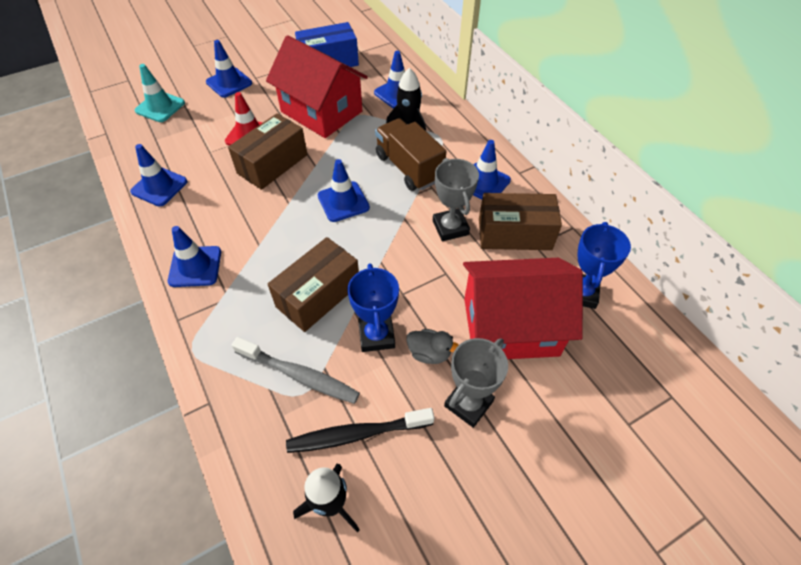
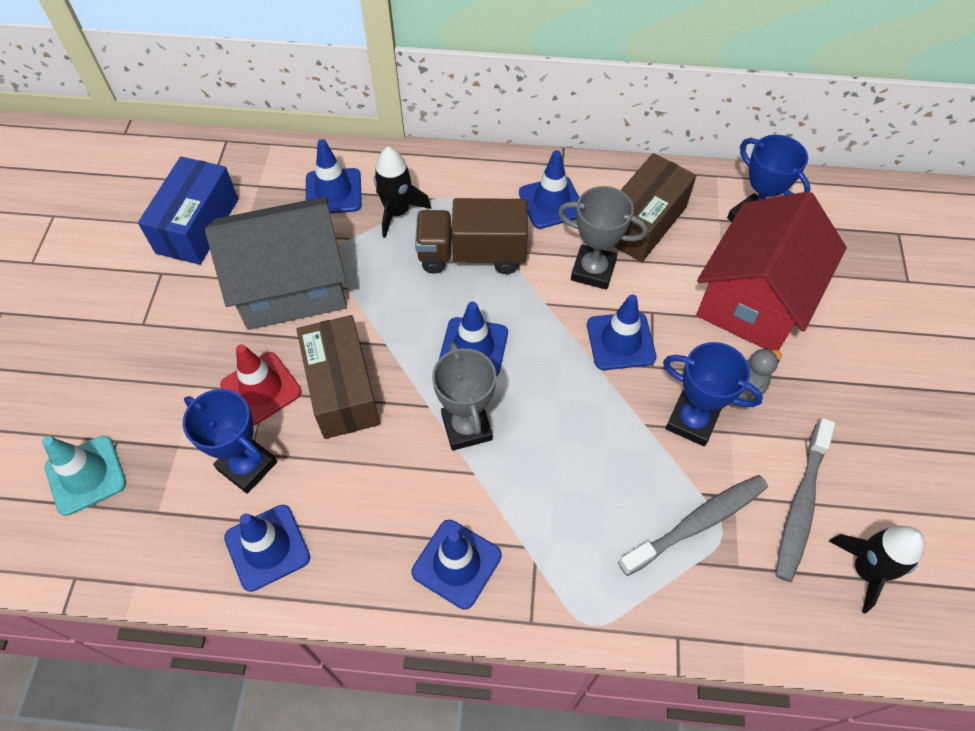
camera: 55 degrees left, 5 degrees up
blue traffic cone [206,40,252,98] -> blue traffic cone moved to [587,295,656,370]
red house [266,35,368,138] -> grey house [205,197,347,330]
brown box [268,237,359,332] -> none
black toothbrush [286,408,434,453] -> grey toothbrush [776,418,835,582]
grey trophy [444,338,508,428] -> grey trophy moved to [432,342,496,451]
none -> blue trophy [183,389,277,494]

